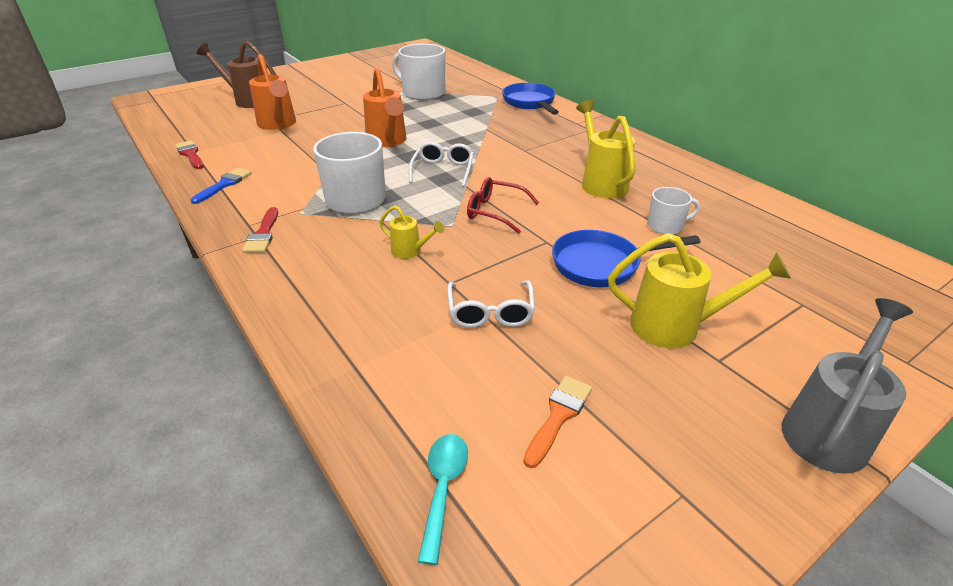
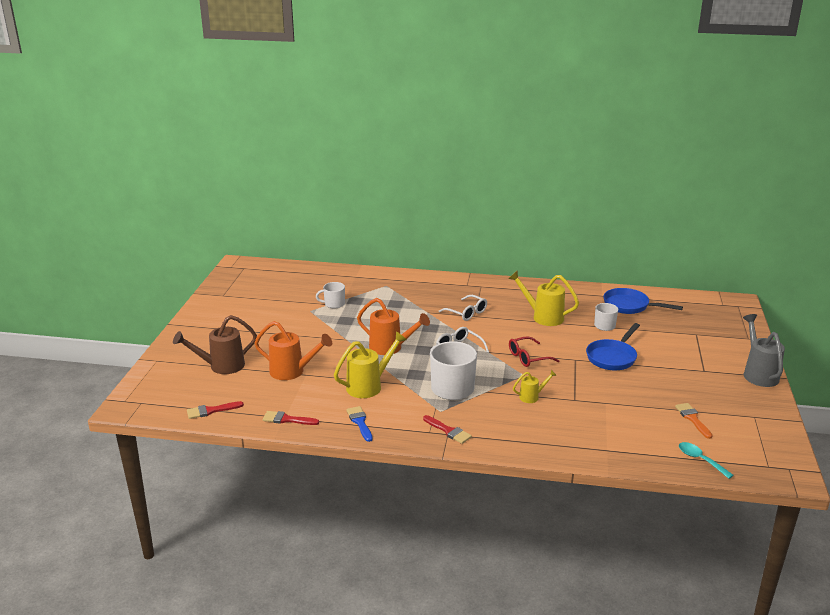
camera: 45 degrees left, 10 degrees down
white mug [392,44,445,100] -> white mug [316,282,345,308], size x0.55
white glasses [447,280,535,328] -> white glasses moved to [439,295,487,321]
blue pan [502,83,559,115] -> blue pan moved to [603,288,683,314]
yellow watering can [608,233,791,348] -> yellow watering can moved to [334,331,407,398]
none -> red brush [187,401,244,419]

